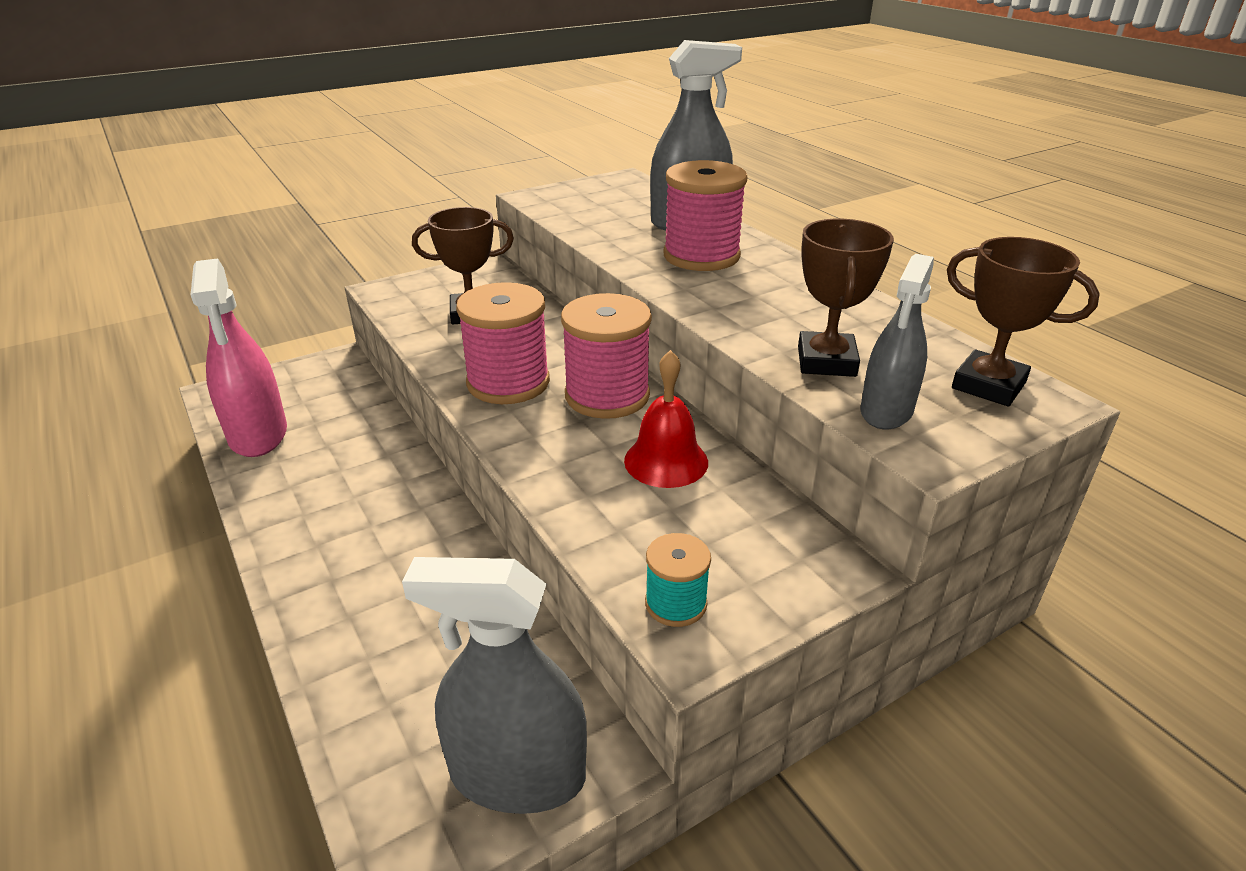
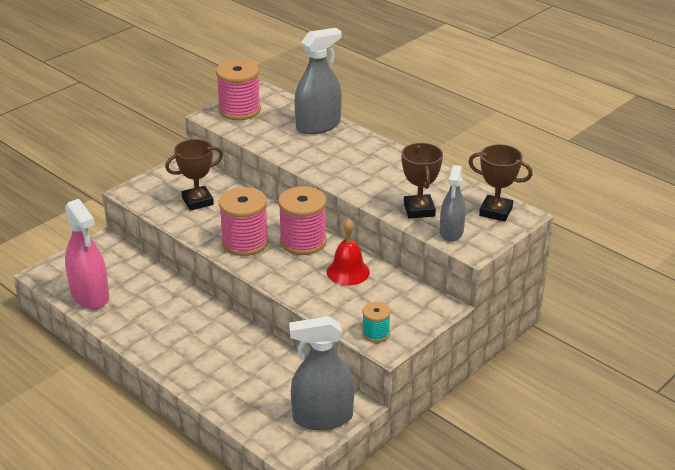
camera: 15 degrees left, 0 degrees up
pink spool [664,160,748,271] -> pink spool moved to [216,60,261,120]

